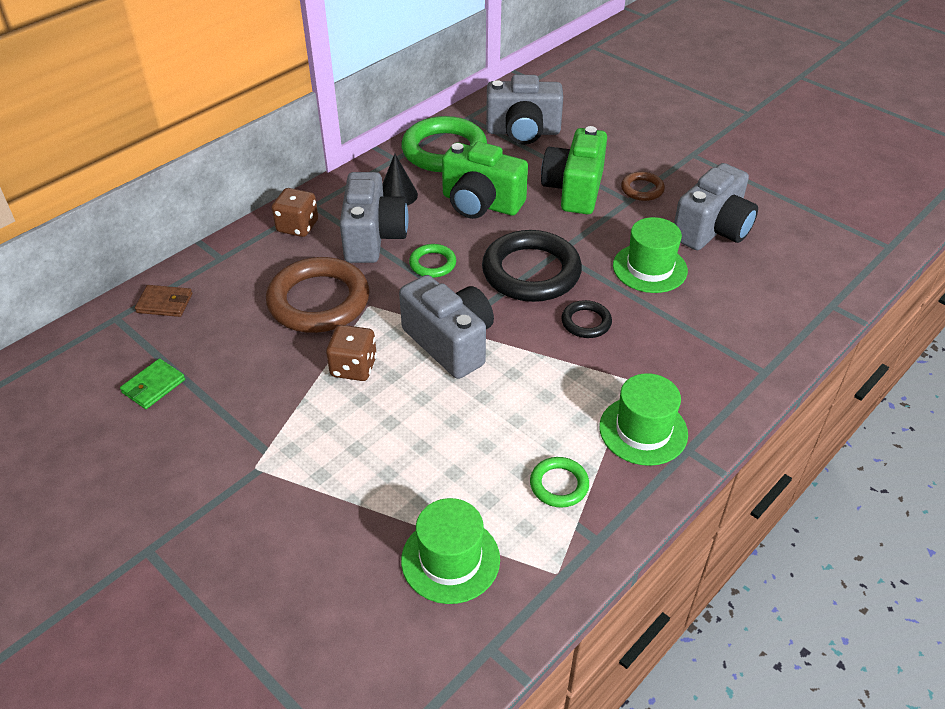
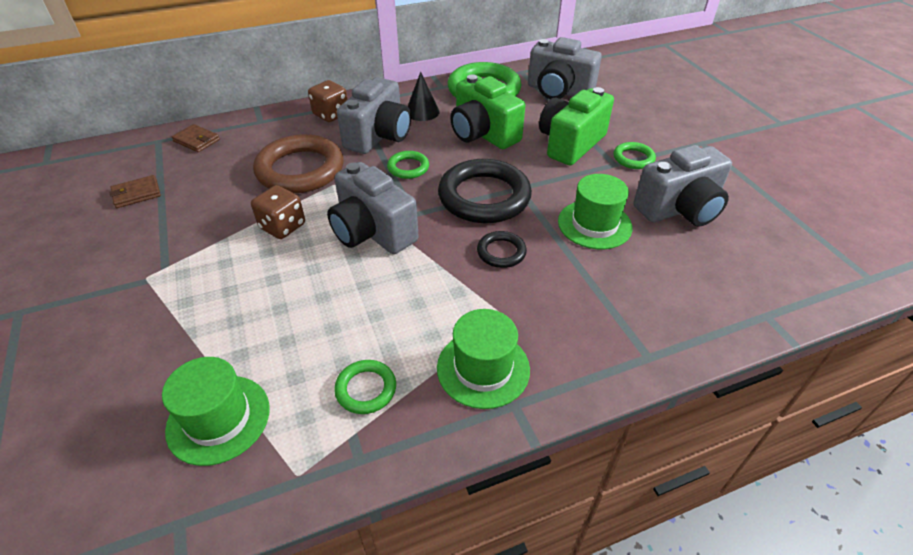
camera: 25 degrees right, 0 degrees up
green wallet [120,358,185,409] -> brown wallet [109,175,161,208]
grey camera [399,275,494,379] -> grey camera turned 150 degrees clockwise [327,162,419,254]
brown ring [621,172,665,201] -> green ring [614,142,656,169]

